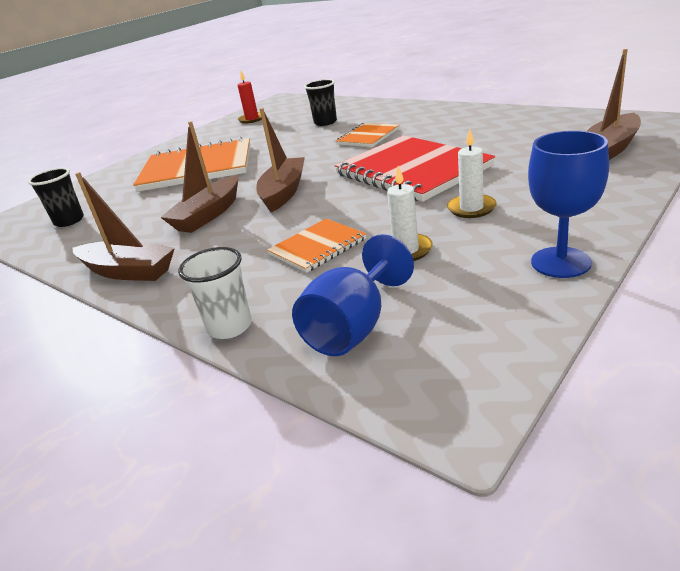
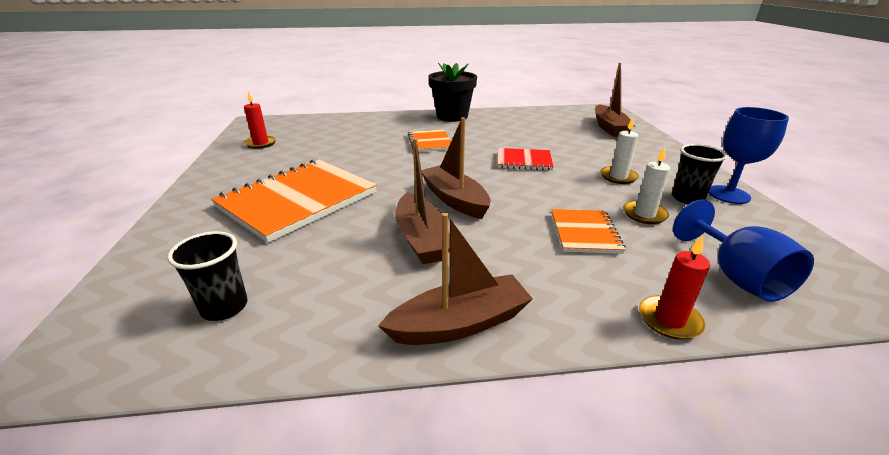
camera: 50 degrees left, 0 degrees up
white cup [178,247,252,339] -> red candle [639,235,710,340]
black cup [304,79,337,126] -> black cup moved to [672,144,727,204]
red notebook [335,135,495,202] -> red notebook [498,148,554,171], size x0.51
none -> black flower pot [428,63,477,122]

